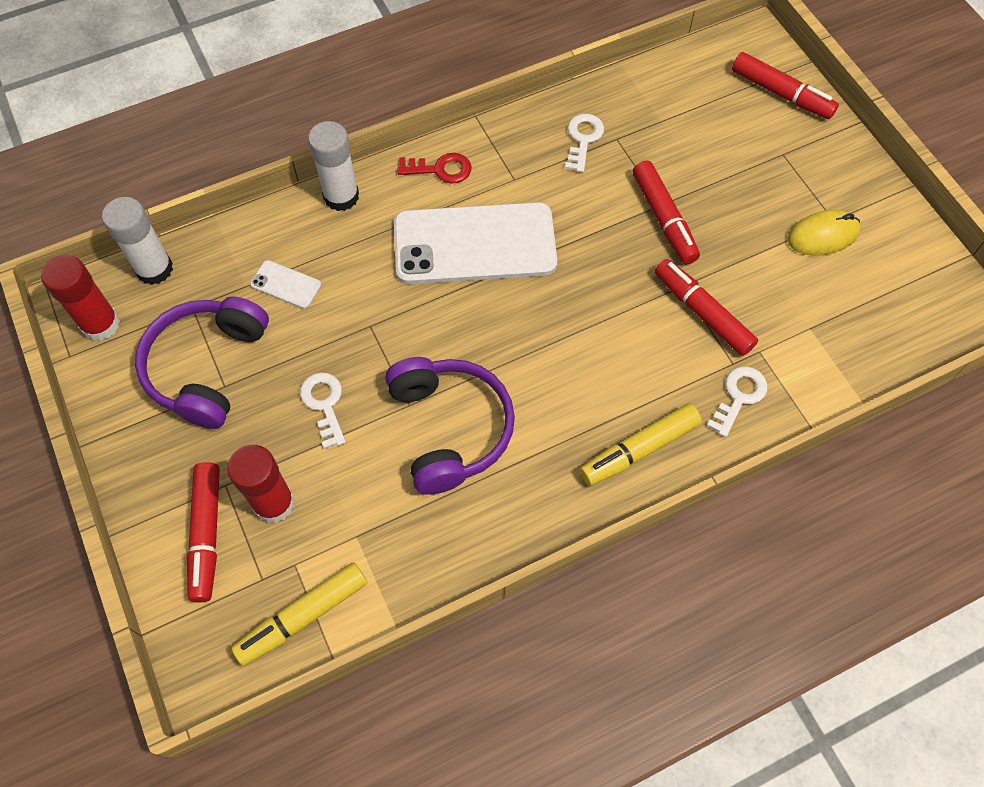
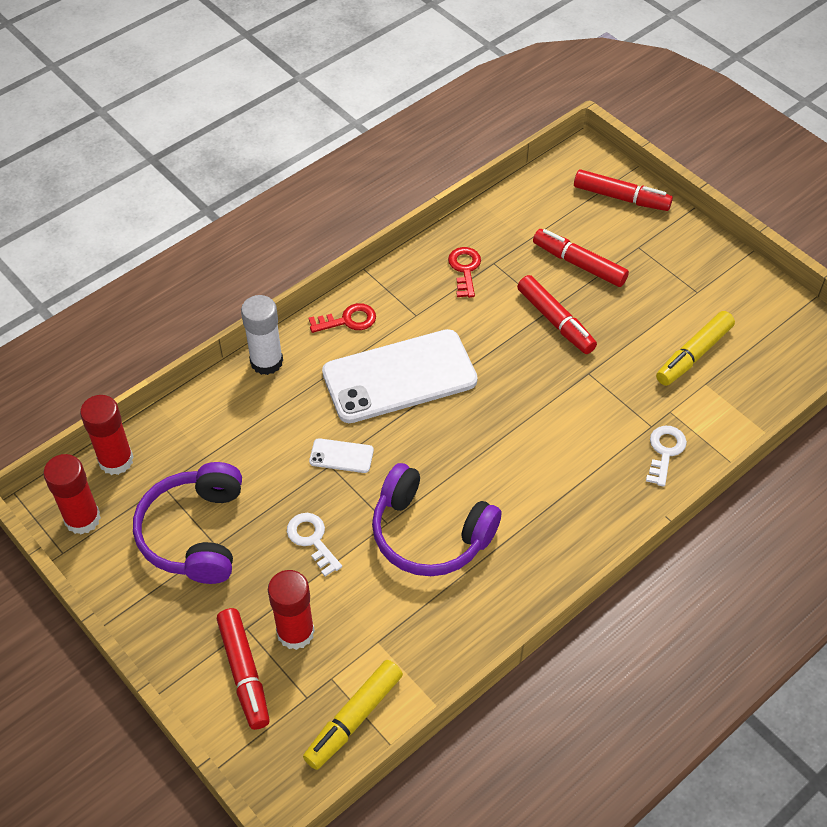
camera: 15 degrees left, 10 degrees down
white glue stick [102,197,173,285] -> red glue stick [80,395,134,475]
white phone [250,260,321,309] -> white phone moved to [309,438,374,473]
purple headphones [385,357,515,495] -> purple headphones turned 150 degrees clockwise [372,463,501,576]
white key [565,114,604,173] -> red key [448,247,481,298]
yellow marker [580,404,702,486] -> yellow marker moved to [656,311,735,386]
red marker [655,259,758,356] -> red marker moved to [533,229,629,287]
yellow mouse [787,210,861,256] -> none

